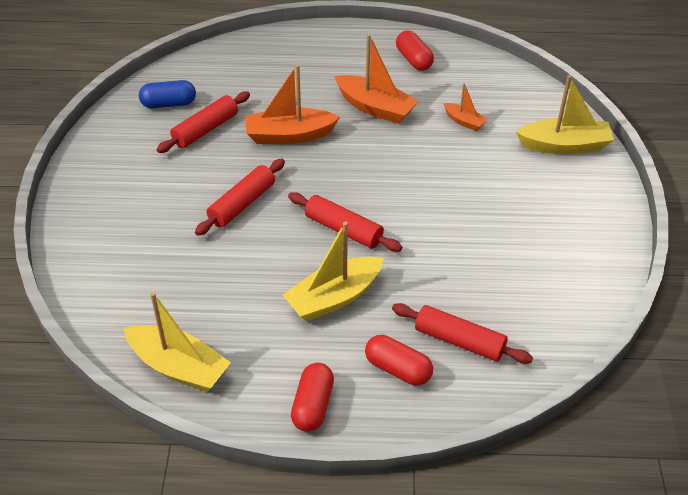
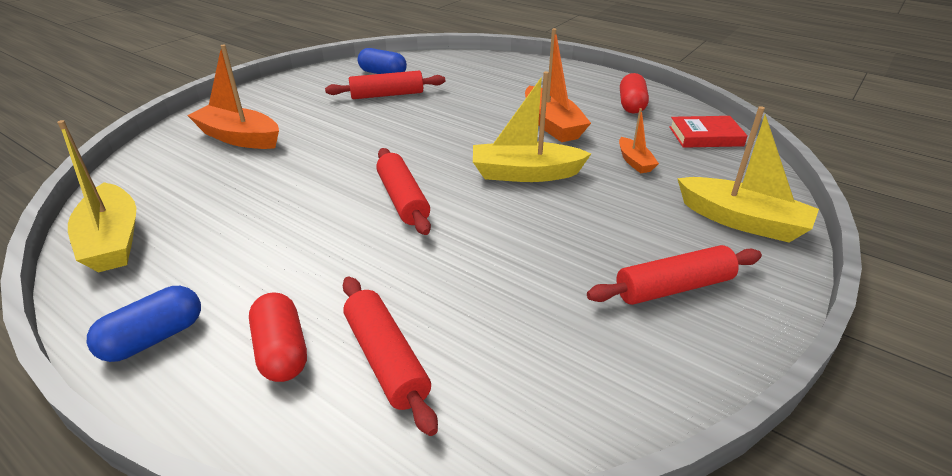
camera: 35 degrees right, 10 degrees down
red rolling pin [195,159,285,236] -> red rolling pin moved to [587,245,762,305]
orange boat [245,64,340,144] -> orange boat moved to [187,44,279,149]
yellow boat [283,222,384,321] -> yellow boat moved to [473,71,591,182]
red capsule [291,363,334,432] -> blue capsule [87,286,201,362]
none -> red book [669,116,748,148]

